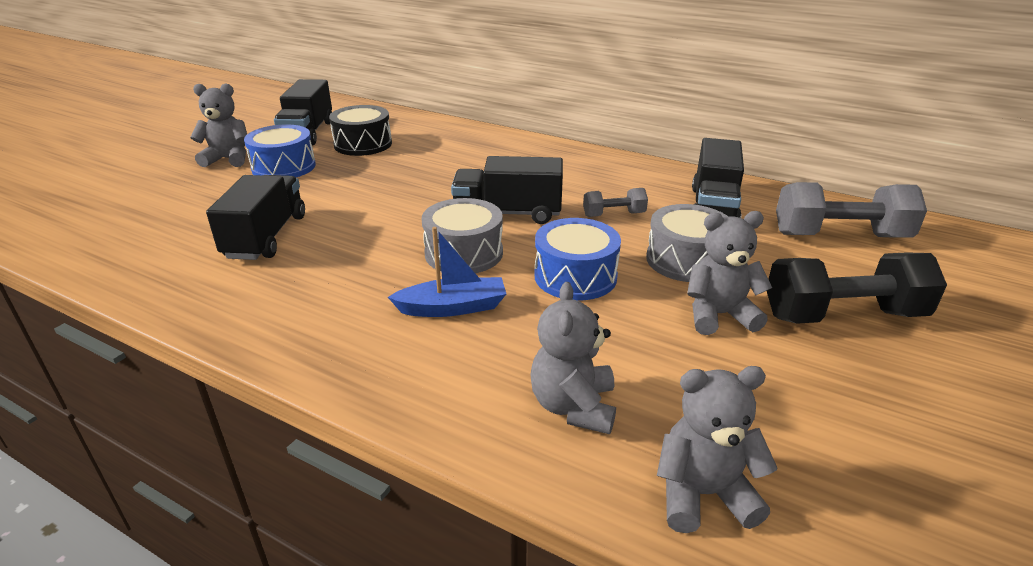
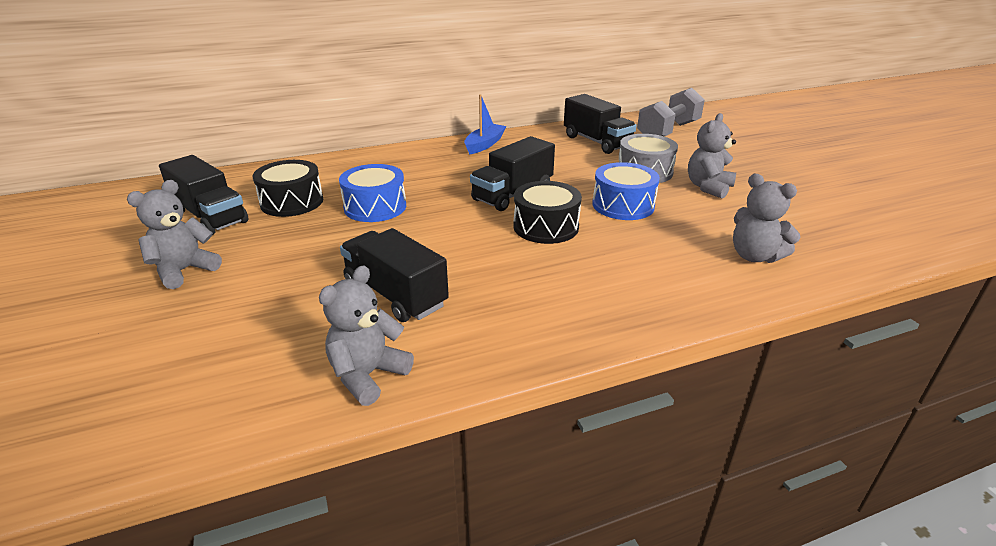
camera: 50 degrees left, 0 degrees up
blue drum [244,124,316,178] -> blue drum moved to [339,164,406,222]
blue boat [388,227,506,317] -> blue boat moved to [464,94,506,155]
grey drum [422,198,503,273] -> black drum [514,181,582,244]
grey dumbbell [583,188,648,217] -> none
grey teddy bear [657,366,778,533] -> grey teddy bear moved to [319,265,414,406]
black dumbbell [767,252,947,324] -> none

